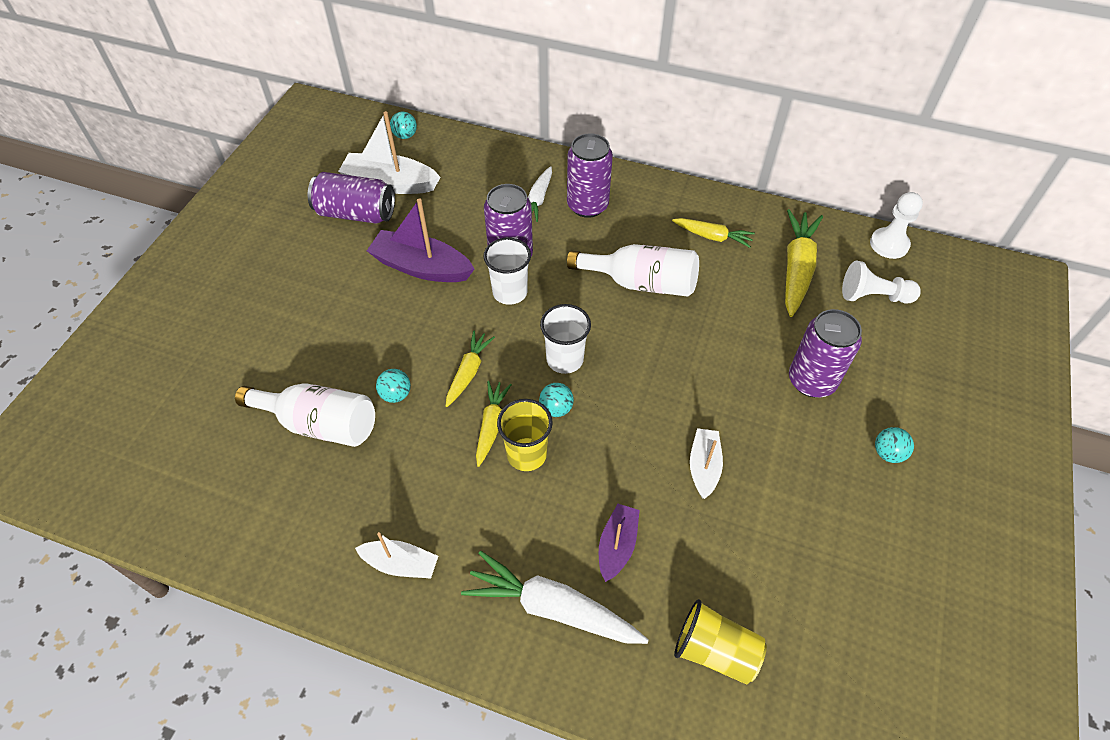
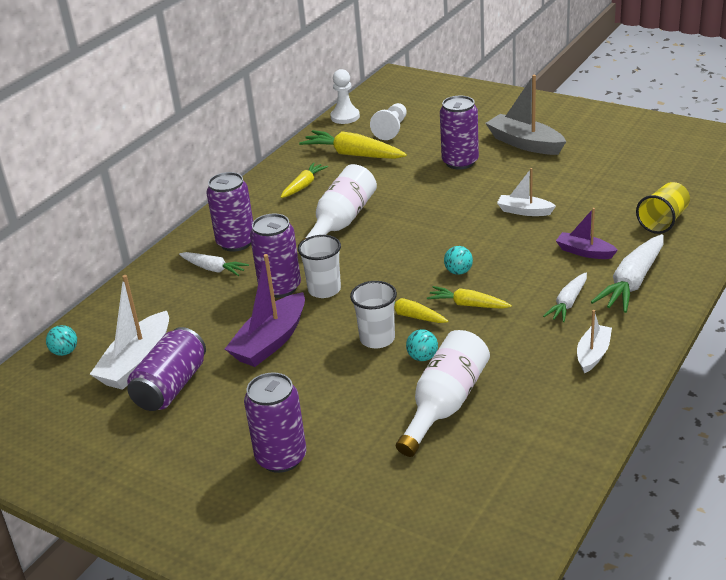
camera: 75 degrees left, 20 degrees down
yellow cup [497,399,553,471] -> none
white cup [540,304,591,374] -> white cup moved to [350,281,397,348]
turquoise ball [875,427,914,463] -> grey boat [485,75,566,155]
none -> purple can [244,372,306,473]
none -> white carrot [543,272,587,322]

